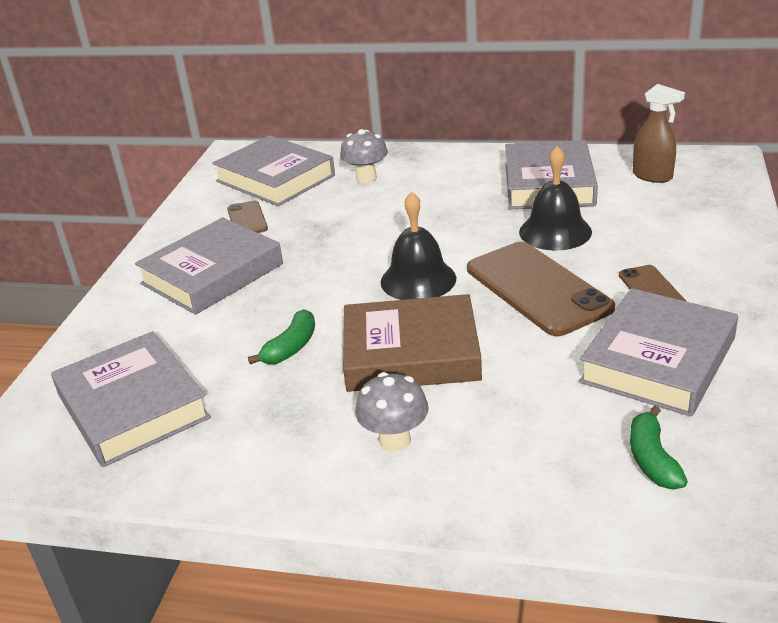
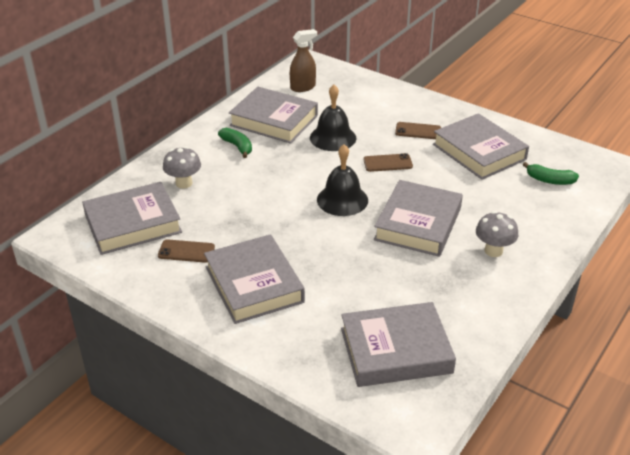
camera: 70 degrees left, 5 degrees up
green banana [248,309,315,364] -> green banana moved to [218,128,252,158]
brown book [343,294,482,392] -> grey book [374,180,463,257]
brown phone [467,242,615,336] -> brown phone [363,153,413,172], size x0.49

